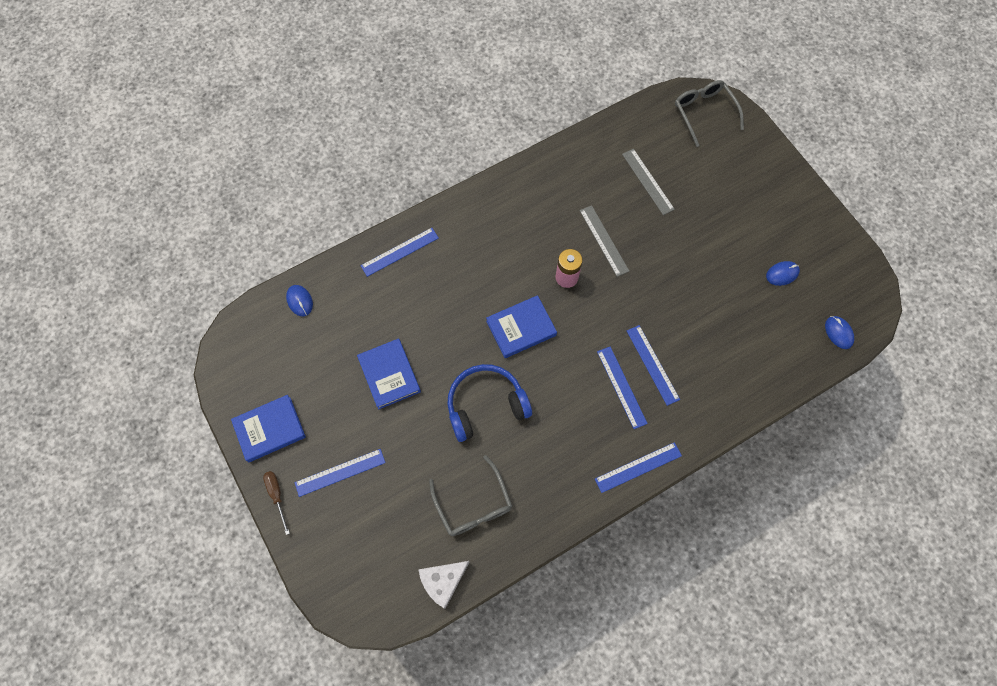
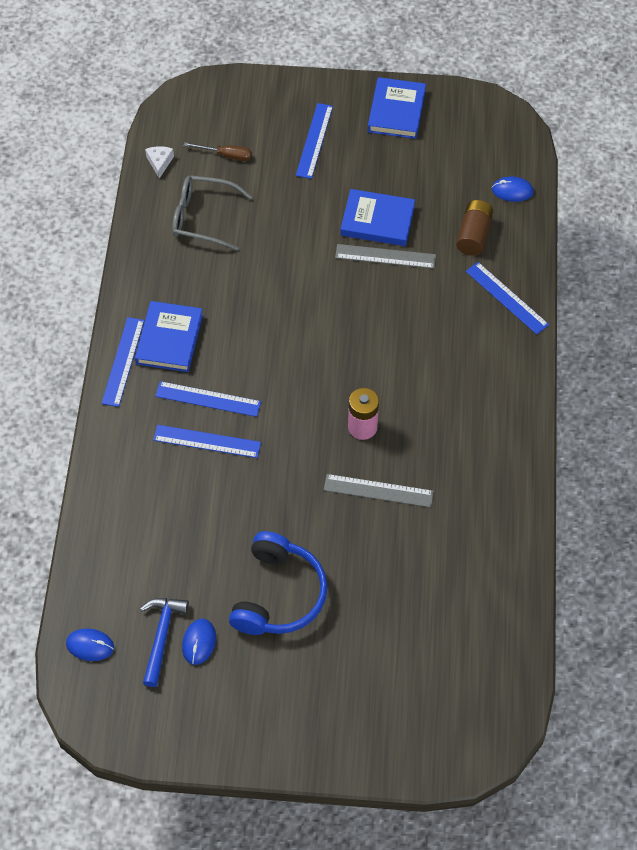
camera: 125 degrees right, 10 degrees down
brown screwdriver [263,471,290,535] -> brown screwdriver moved to [184,143,252,161]
blue ruler [361,228,439,277] -> blue ruler turned 45 degrees counterclockwise [466,262,549,334]
white cheese [418,561,469,609] -> white cheese [145,146,174,178], size x0.61
blue headphones [447,364,532,442] -> blue headphones moved to [229,531,327,635]
blue book [486,295,557,358] -> blue book moved to [135,301,203,372]
grey ruler [622,149,675,215] -> grey ruler moved to [335,244,436,269]
grey glasses [675,80,744,147] -> none
none -> blue hammer [140,598,189,687]
none -> brown battery [456,200,493,256]

